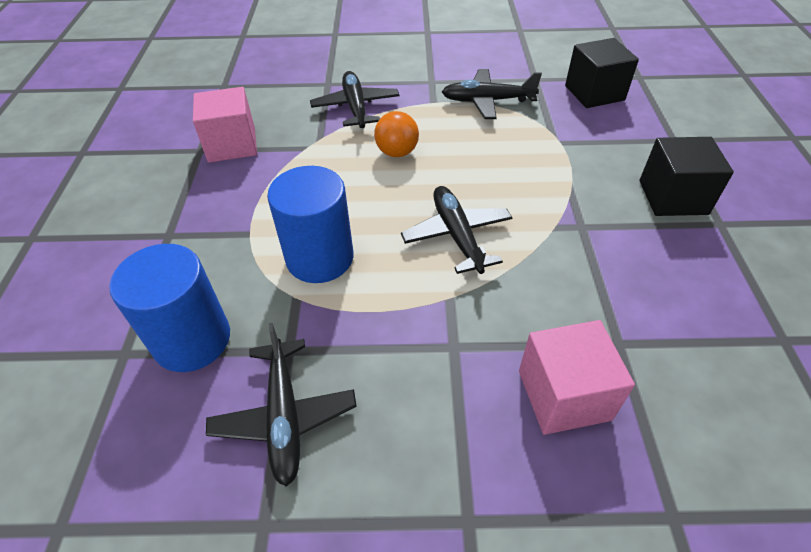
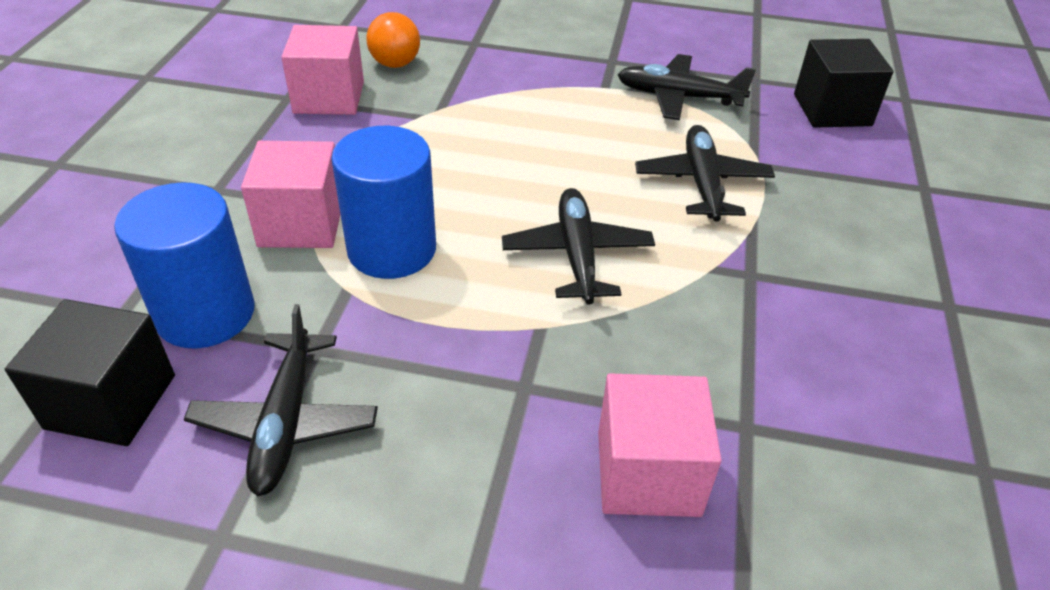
camera: 10 degrees right, 5 degrees down
black plane [310,71,399,128] -> black plane moved to [635,125,775,222]
orange ball [374,111,419,157] -> orange ball moved to [366,12,420,68]
black cube [640,137,734,216] -> black cube moved to [5,299,175,446]
none -> pink cube [241,141,341,248]

